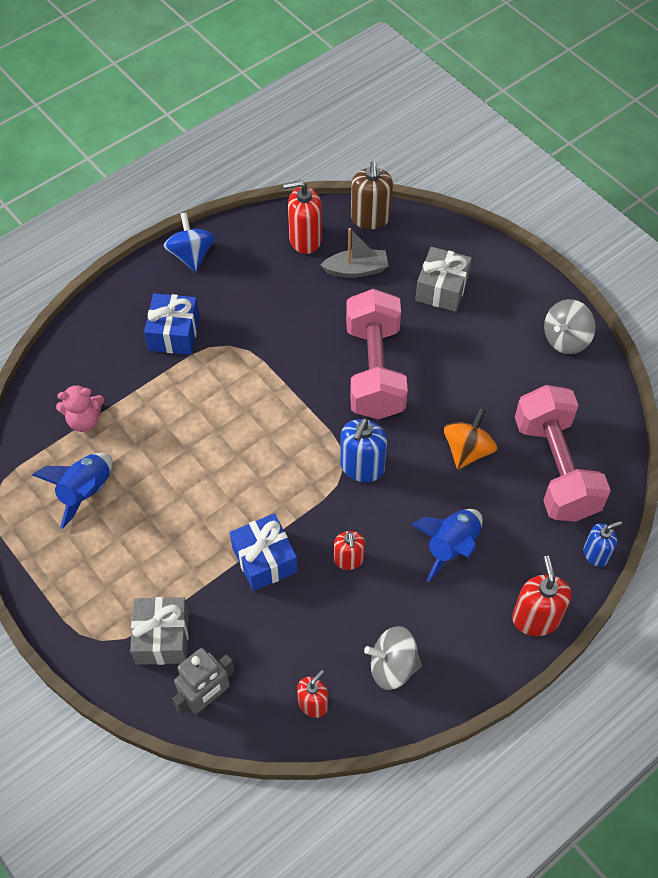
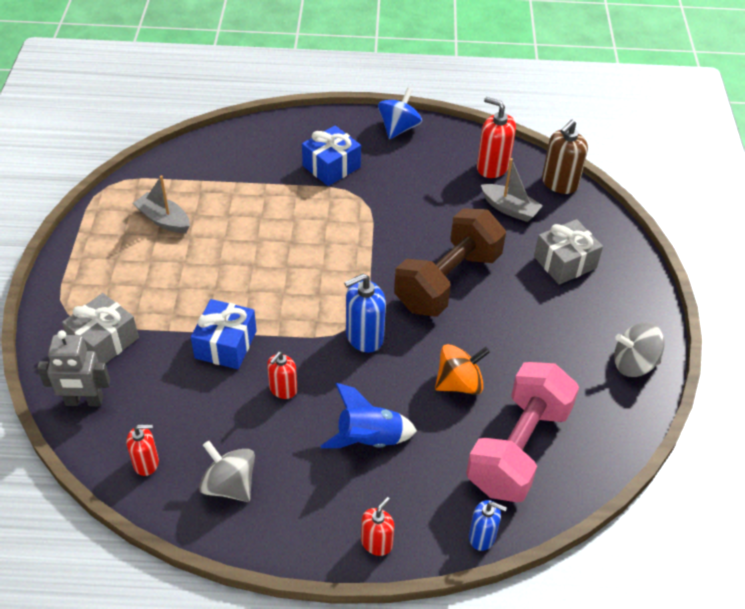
camera: 40 degrees right, 10 degrees down
blue rocket [32,453,113,529] -> grey boat [133,175,190,233]
pink teddy bear [56,384,104,432] -> none
pink dumbbell [346,289,408,420] -> brown dumbbell [394,208,506,317]
red soap dispenser [512,556,571,636] -> red soap dispenser [361,497,394,556], size x0.64

